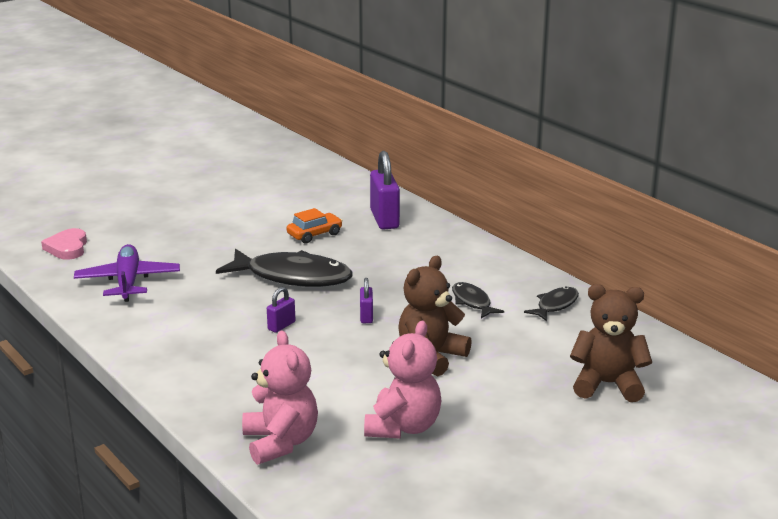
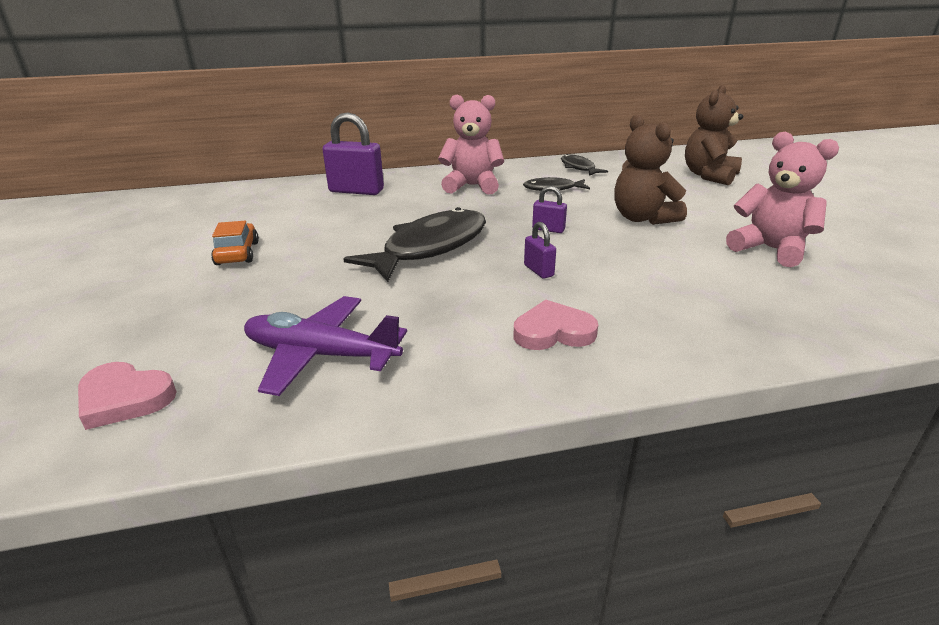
camera: 65 degrees left, 5 degrees up
pink teddy bear [242,330,318,465] -> pink teddy bear moved to [438,95,504,195]
orange car [287,208,343,243] -> orange car moved to [211,221,259,265]
none -> pink heart [513,300,598,350]

